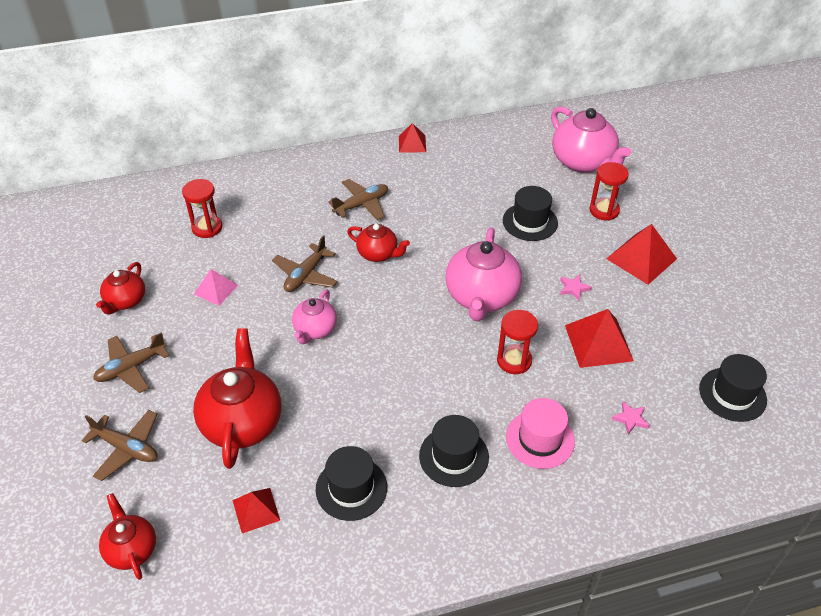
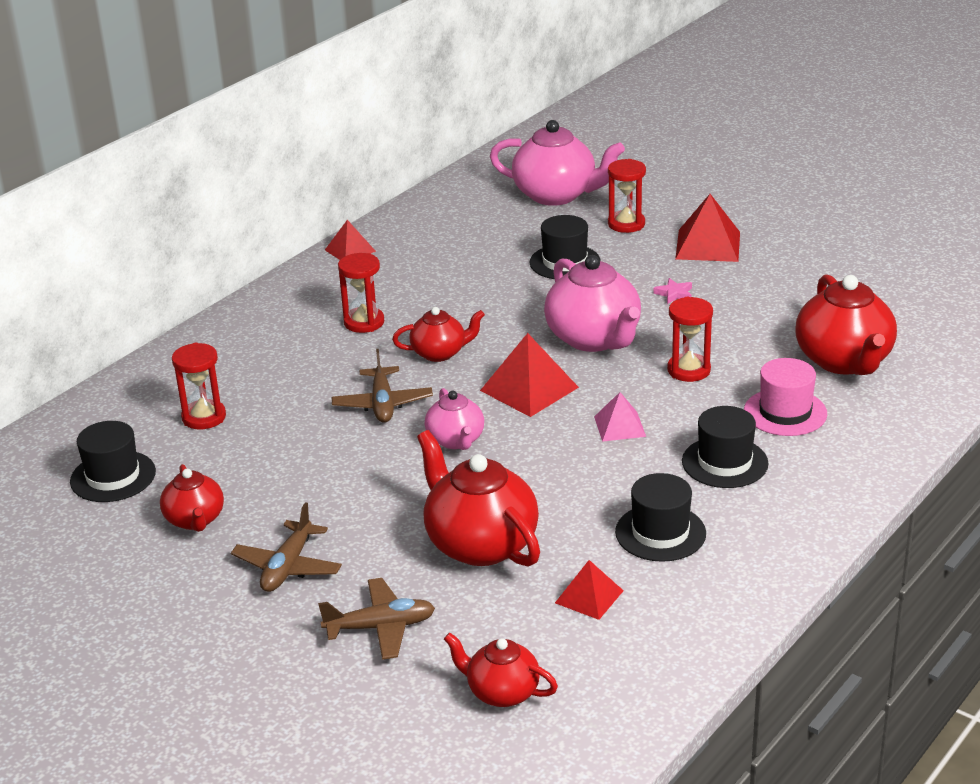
camera: 35 degrees left, 15 degrees down
pink pyramid [194,269,238,305] -> pink pyramid moved to [594,392,646,442]
brown plane [328,179,388,220] -> red hourglass [338,253,384,333]
red pyramid [565,309,634,368] -> red pyramid moved to [480,333,579,417]
pink star [612,401,650,434] -> red teapot [795,274,897,375]
black hat [699,354,767,422] -> black hat moved to [70,421,156,502]

